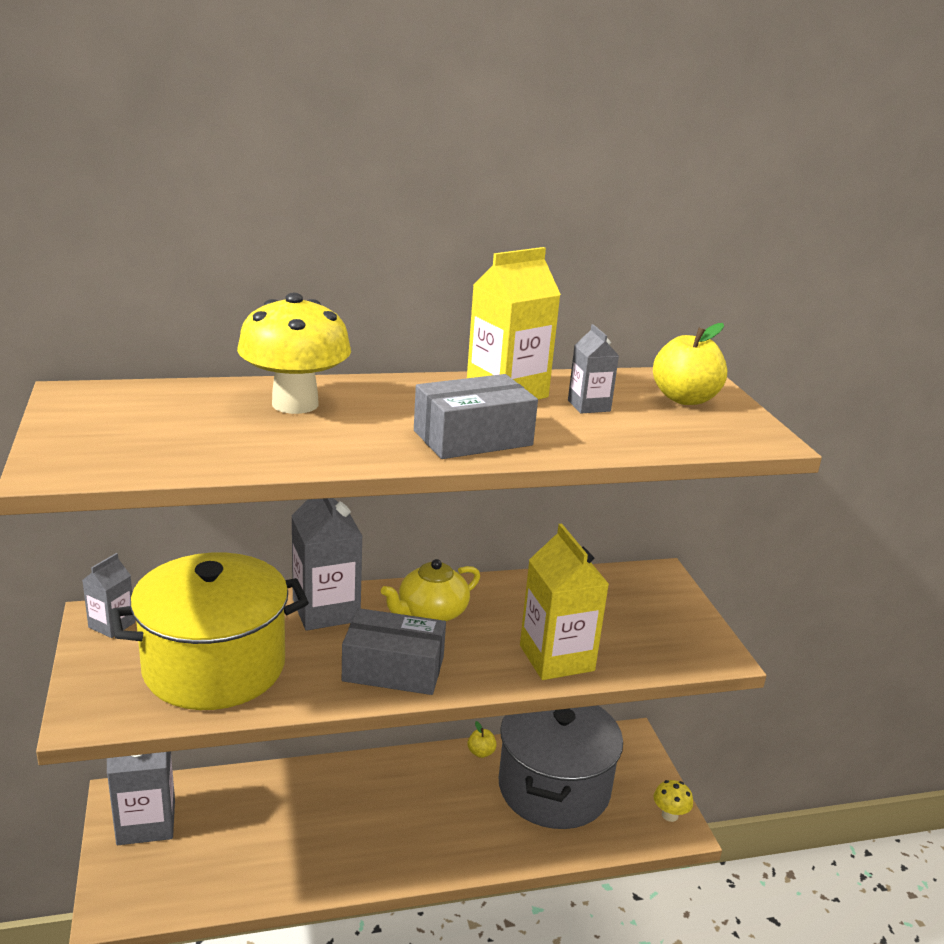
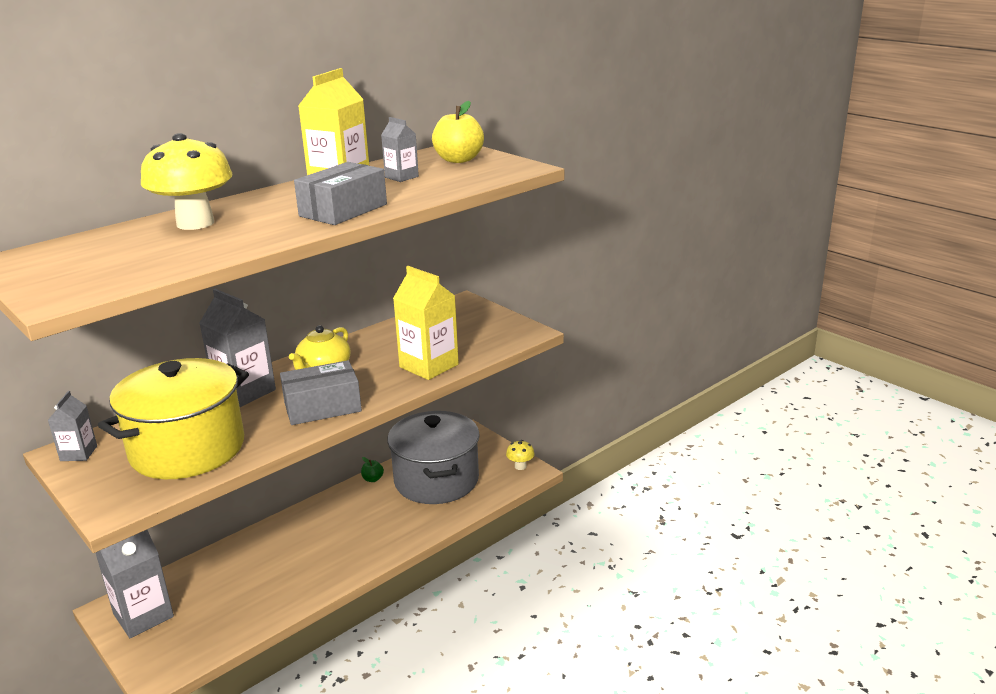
camera: 25 degrees left, 0 degrees up
yellow apple [468,721,497,758] -> green apple [361,457,384,482]

